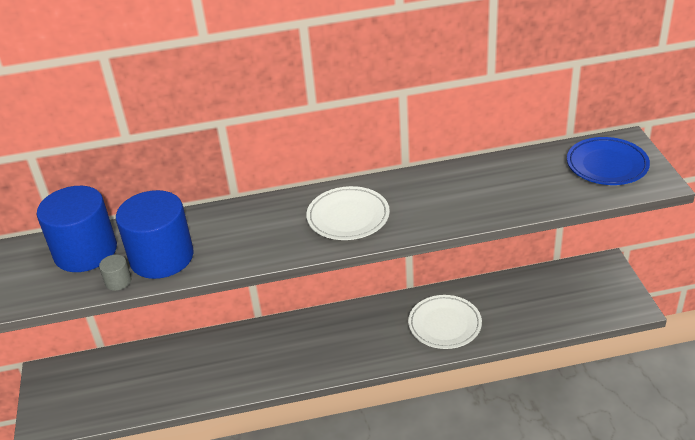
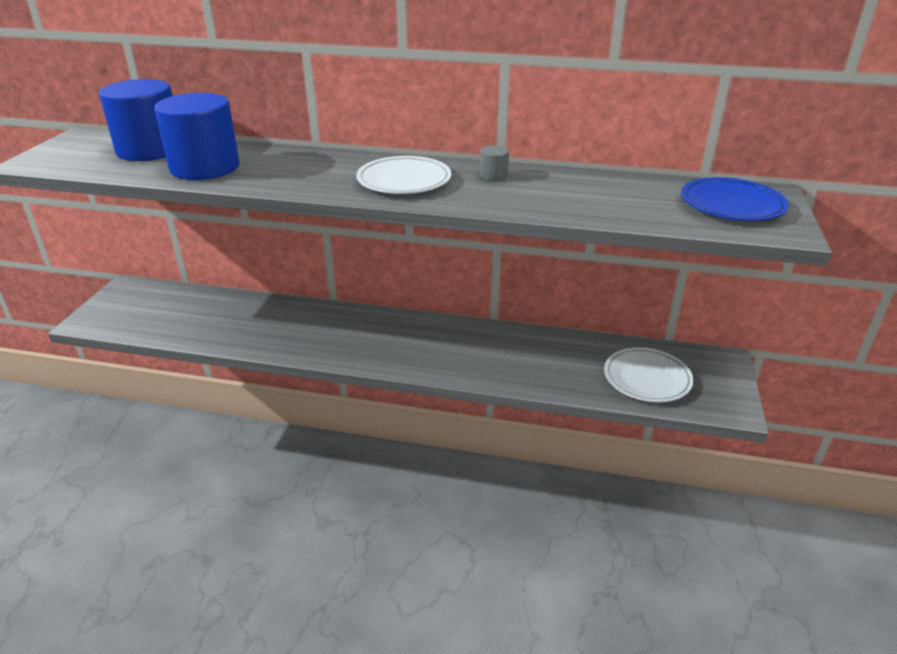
camera: 20 degrees right, 5 degrees down
grey cylinder [99,255,132,291] -> grey cylinder moved to [480,145,509,181]
white plate [408,295,482,349] -> white plate moved to [604,347,694,402]

